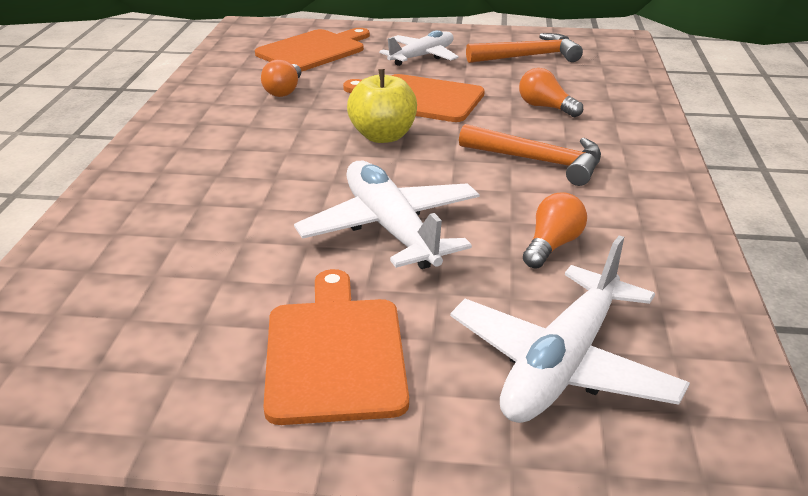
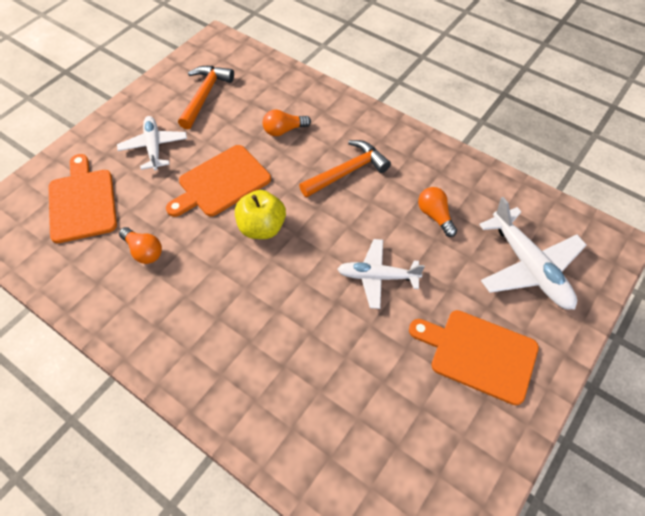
camera: 60 degrees left, 25 degrees up
white plane [294,161,479,269] -> white plane [337,239,425,309], size x0.67

